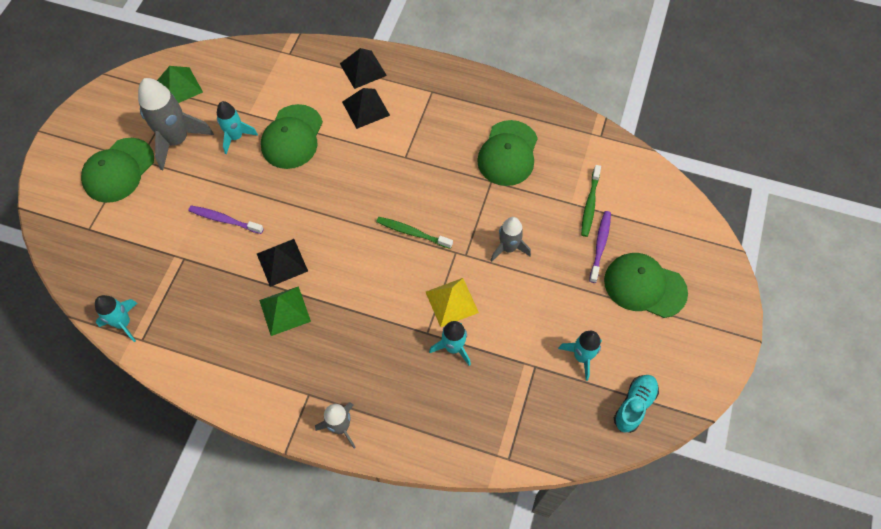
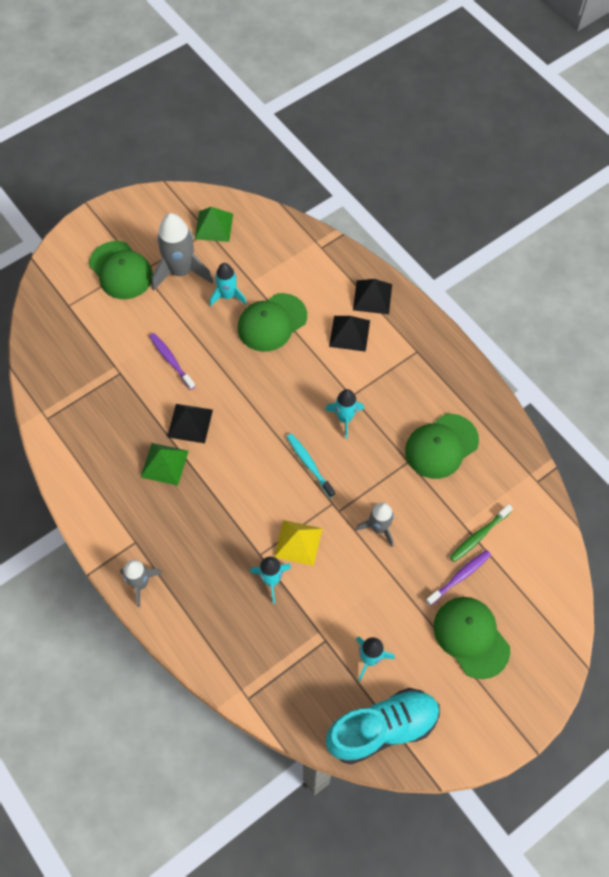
camera: 35 degrees right, 0 degrees up
green cap [81,138,154,203] -> green cap turned 105 degrees counterclockwise [89,241,153,299]
turquoise rocket [95,295,137,342] -> turquoise rocket moved to [325,389,364,439]
green toothbrush [376,217,453,249] -> turquoise toothbrush [287,433,335,498]
turquoise shoe [614,375,659,433] -> turquoise shoe [326,688,440,764], size x1.78

